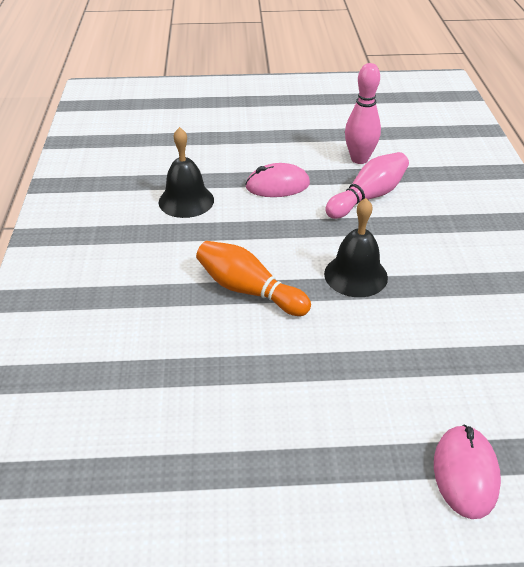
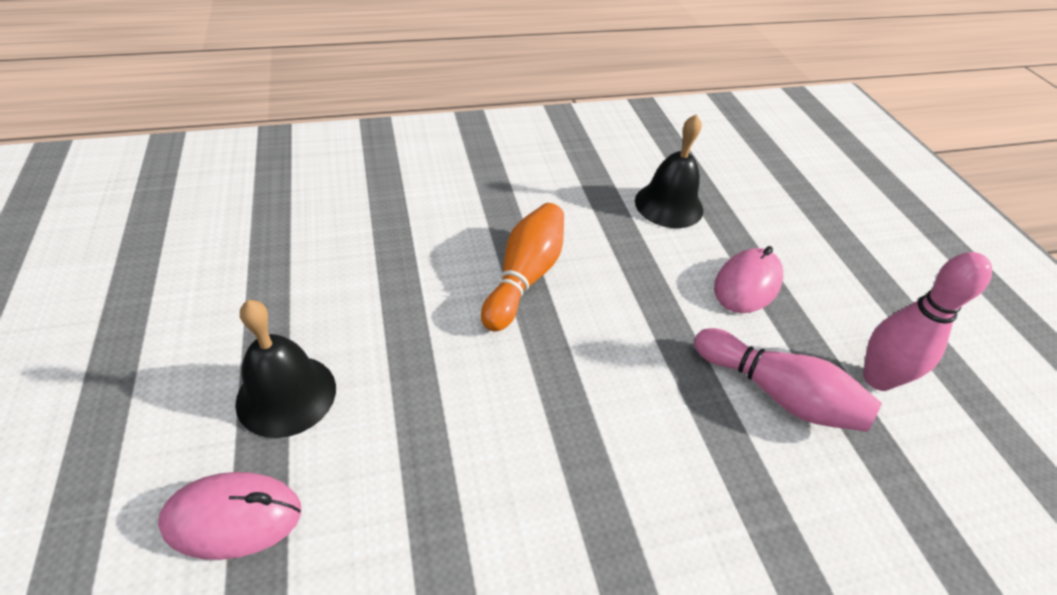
camera: 75 degrees right, 5 degrees up
pink mouse [245,163,310,197] -> pink mouse turned 60 degrees clockwise [714,246,783,313]
black bell [324,198,388,297] -> black bell moved to [235,300,336,438]

